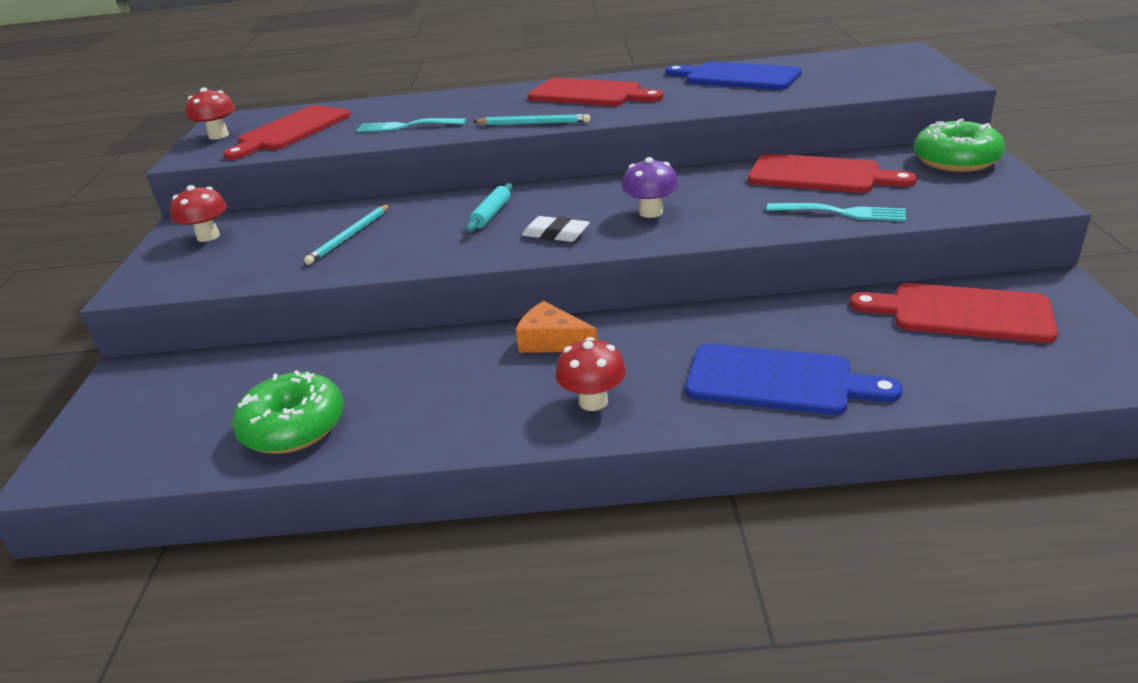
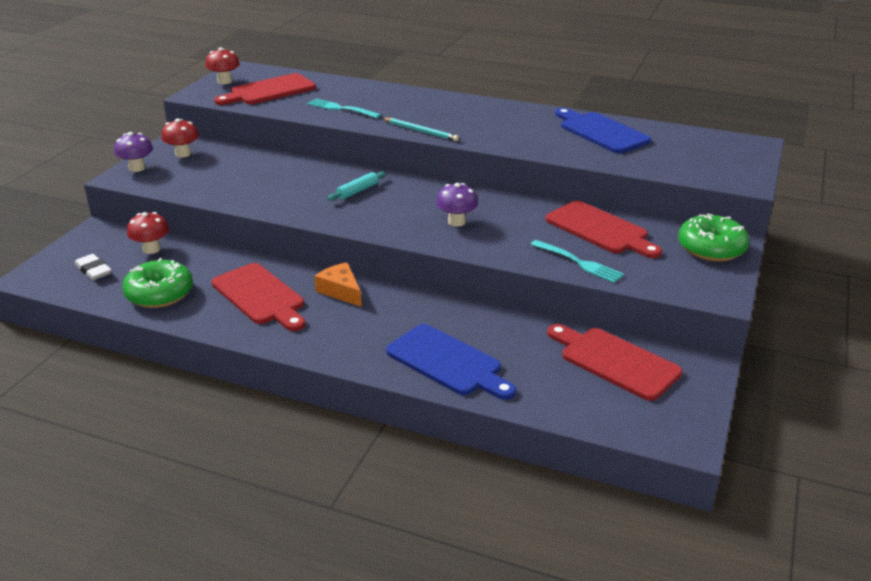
camera: 20 degrees right, 0 degrees up
turquoise pencil [304,204,390,265] -> none
white eraser [522,216,590,242] -> white eraser moved to [75,254,112,280]
red cutting board [528,78,664,106] -> red cutting board moved to [211,263,305,331]
red mushroom [556,337,626,411] -> red mushroom moved to [127,212,169,254]
none -> purple mushroom [114,132,153,172]

